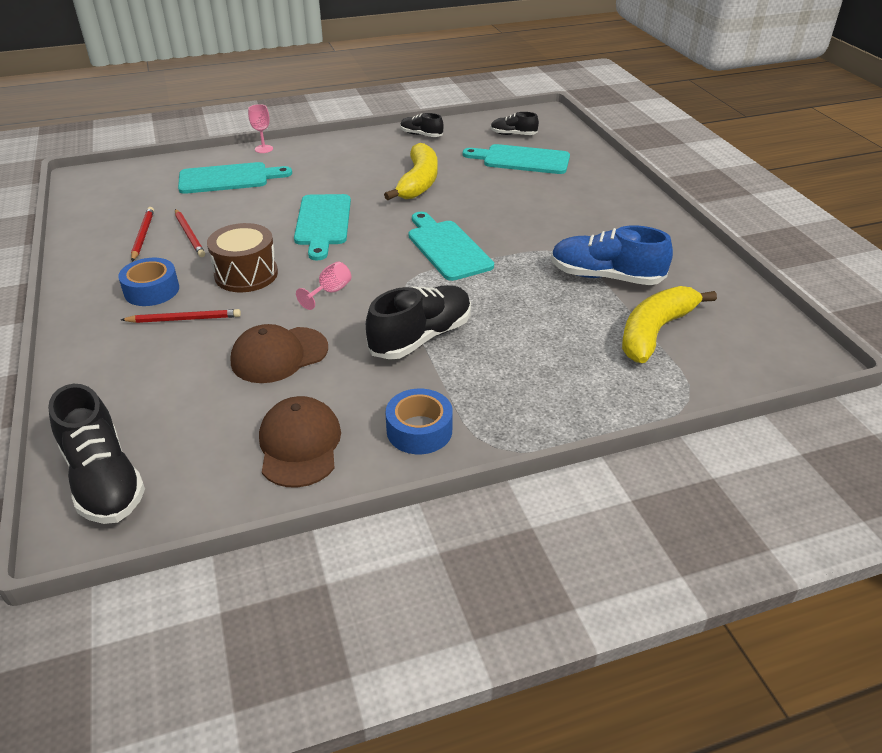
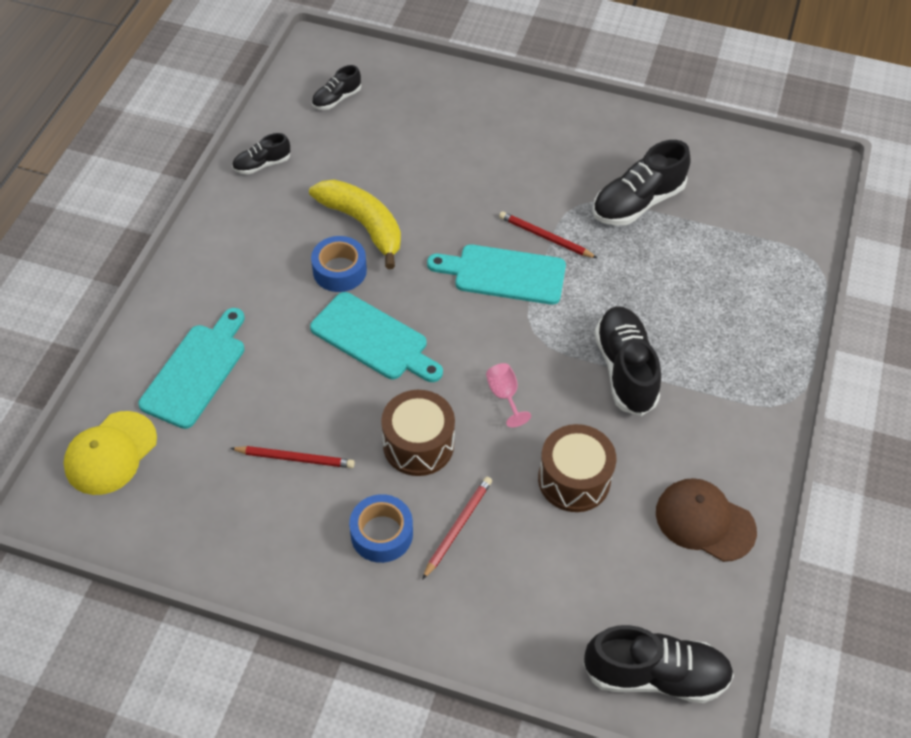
camera: 55 degrees left, 15 degrees up
red pencil [131,207,154,261] -> red pencil moved to [499,211,597,258]
brown cap [231,324,328,383] -> brown drum [538,424,616,512]
pink goblet [248,104,273,153] -> none
blue tape [385,389,453,454] -> blue tape moved to [311,236,367,292]
turquoise cutting board [463,144,570,174] -> none
blue shoe [551,225,673,285] -> black shoe [592,140,691,226]
yellow banana [622,286,717,363] -> none
none -> yellow cap [63,411,157,495]

